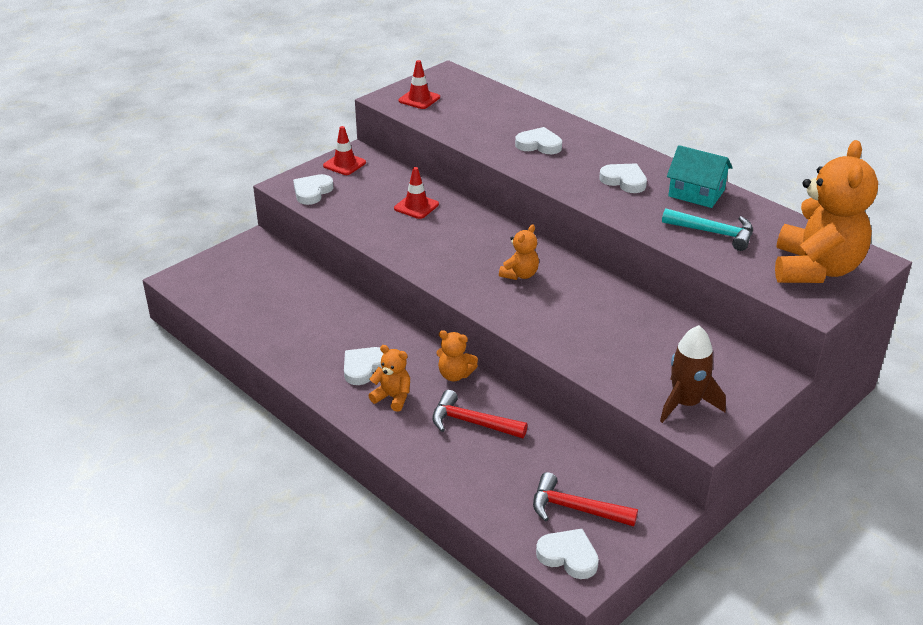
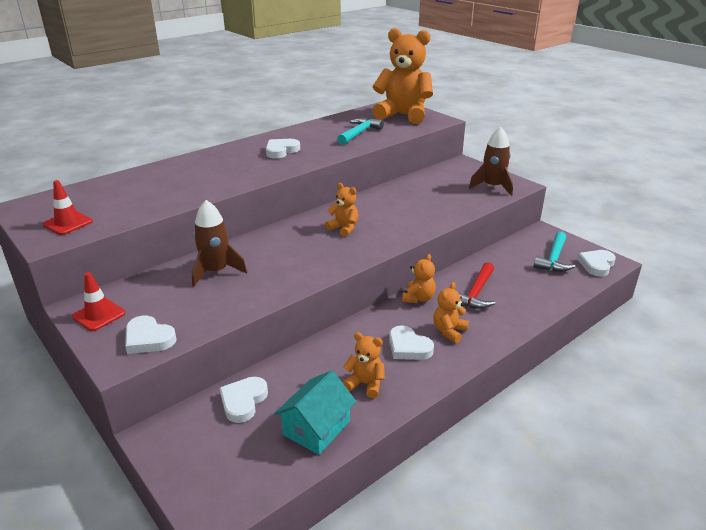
camera: 85 degrees left, 5 degrees down
red traffic cone [394,167,439,219] -> brown rocket [192,200,247,287]
white heart [515,127,562,154] -> white heart moved to [219,377,268,423]
red hammer [533,472,638,527] -> turquoise hammer [534,232,576,272]
turquoise house [667,145,733,208] -> turquoise house moved to [274,370,357,455]
none -> orange teddy bear [343,332,385,398]

